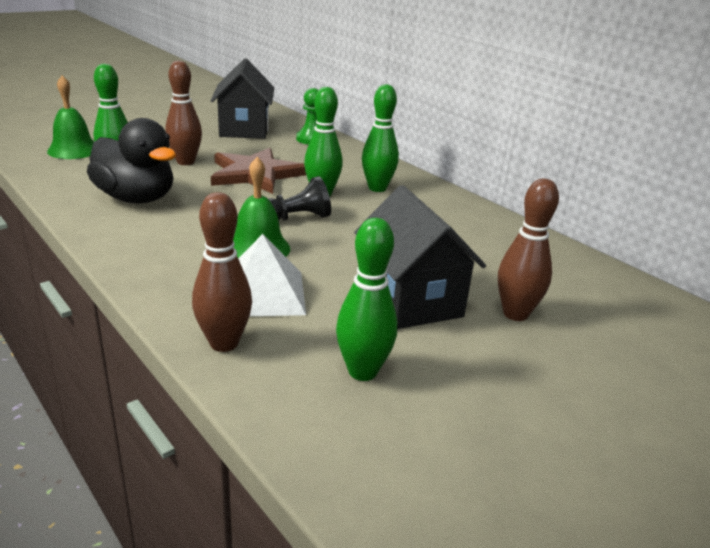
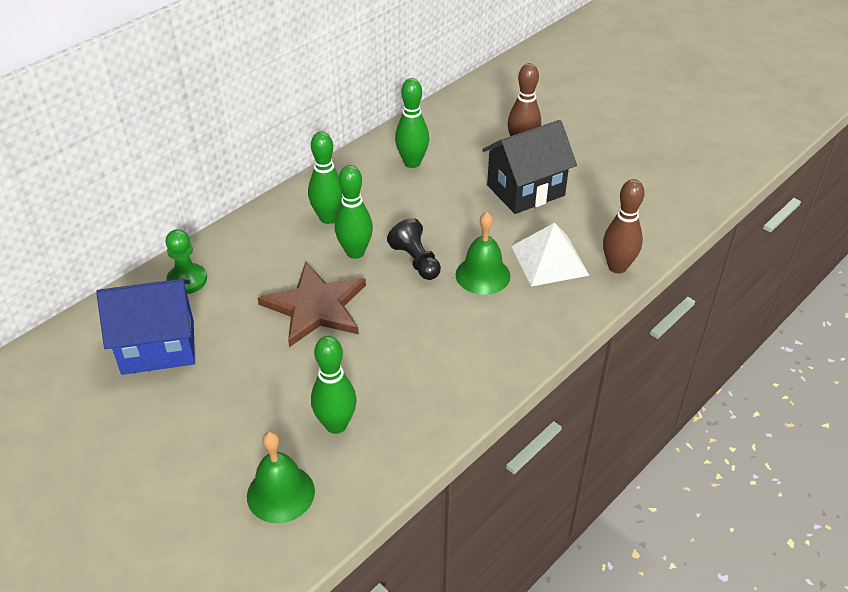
camera: 95 degrees left, 15 degrees up
black duck [87,118,176,204] -> none
brown bowling pin [165,60,202,165] -> none
black house [211,58,274,139] -> blue house [96,279,195,375]
green bowling pin [336,218,397,381] -> green bowling pin moved to [395,78,429,168]

